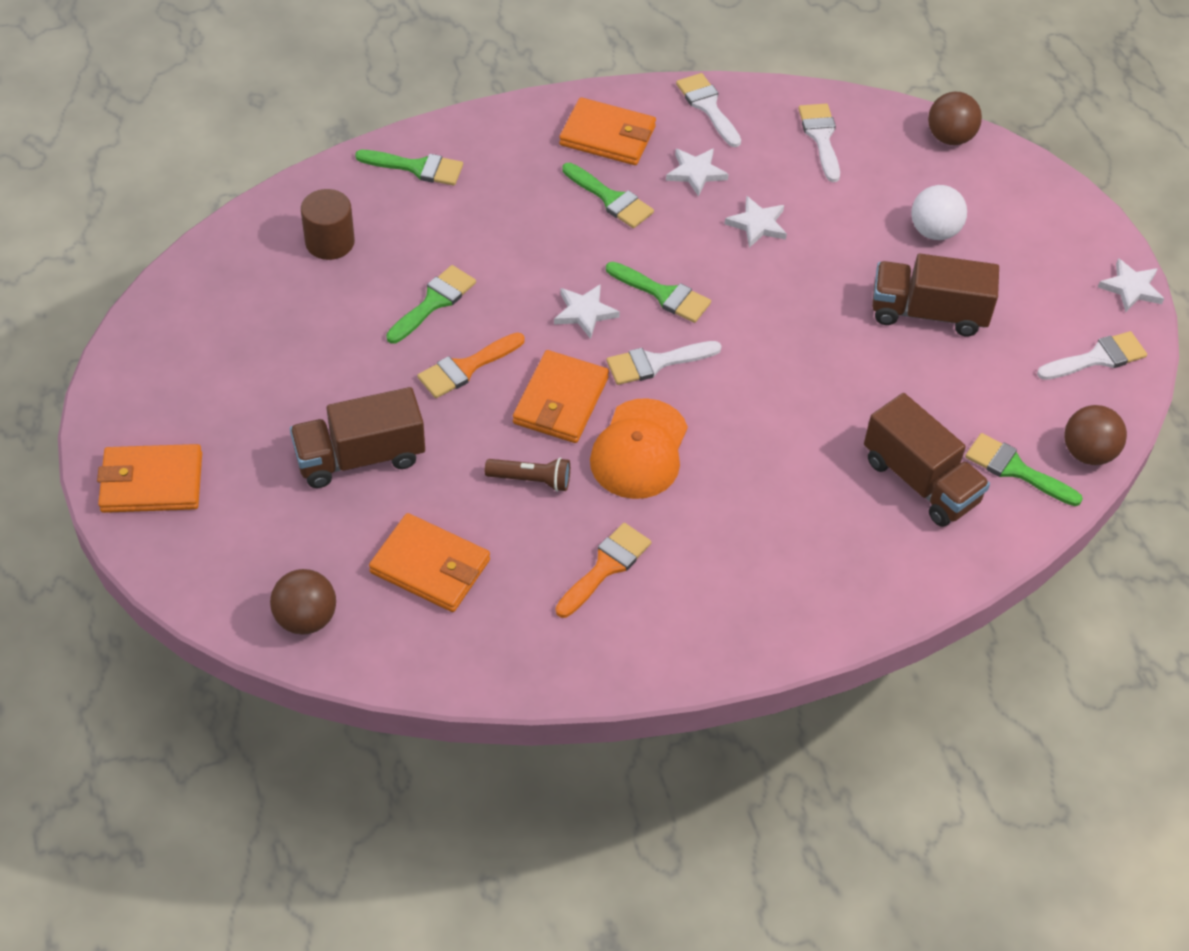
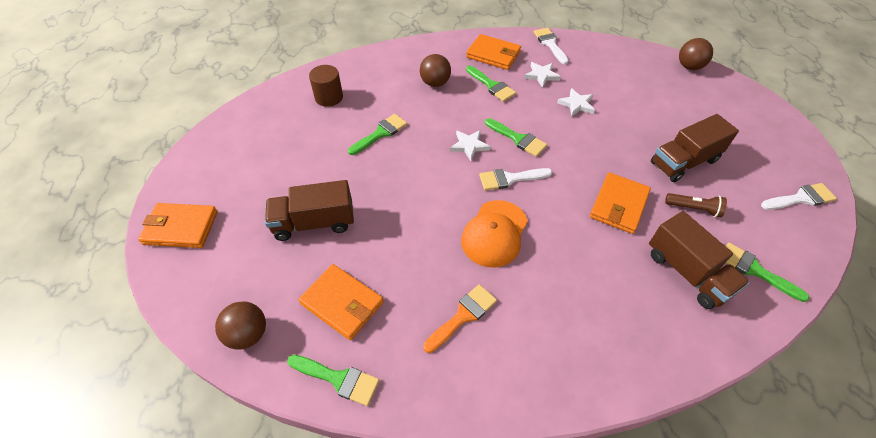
camera: 10 degrees right, 0 degrees up
green brush [355,150,463,186] -> green brush moved to [287,355,379,406]
orange brush [417,332,525,398] -> none
brown flashlight [485,458,570,492] -> brown flashlight moved to [665,193,727,217]
orange wallet [513,350,609,443] -> orange wallet moved to [590,172,651,234]
white brush [798,104,840,182] -> none
brown truck [872,254,999,336] -> brown truck turned 45 degrees counterclockwise [651,114,739,182]
white ball [911,185,967,240] -> none
brown ball [1064,405,1127,465] -> brown ball moved to [420,54,451,87]
white star [1098,258,1164,312] -> none

